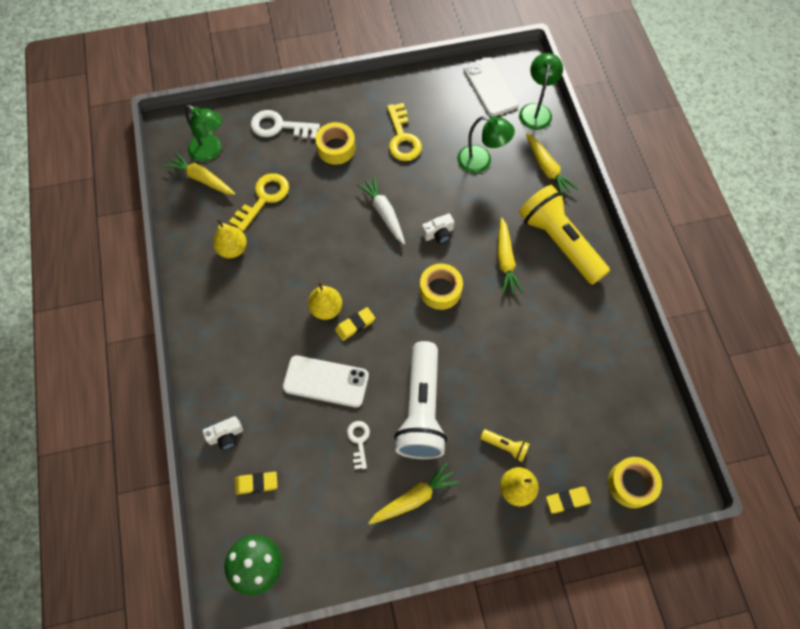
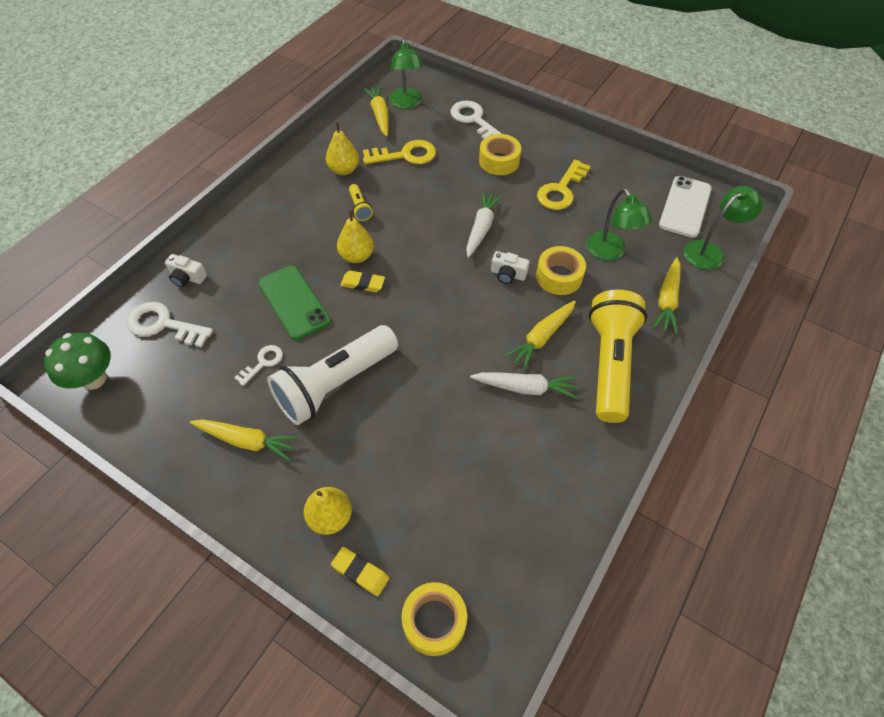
camera: 45 degrees right, 10 degrees down
yellow eraser [235,472,277,495] -> white key [127,302,213,348]
white phone [283,355,369,407] -> green phone [258,265,331,340]
yellow tape [420,264,463,310] -> yellow tape moved to [536,246,586,295]
yellow flashlight [481,429,530,462] -> yellow flashlight moved to [349,184,373,221]
none -> white carrot [470,372,578,399]

